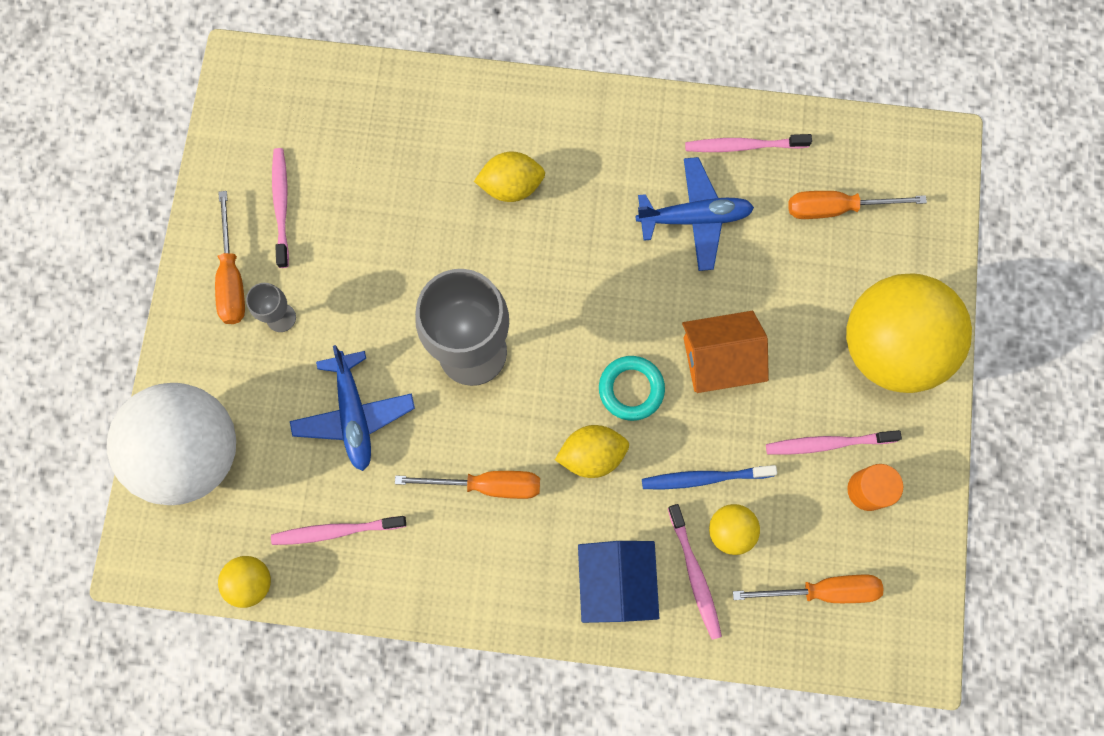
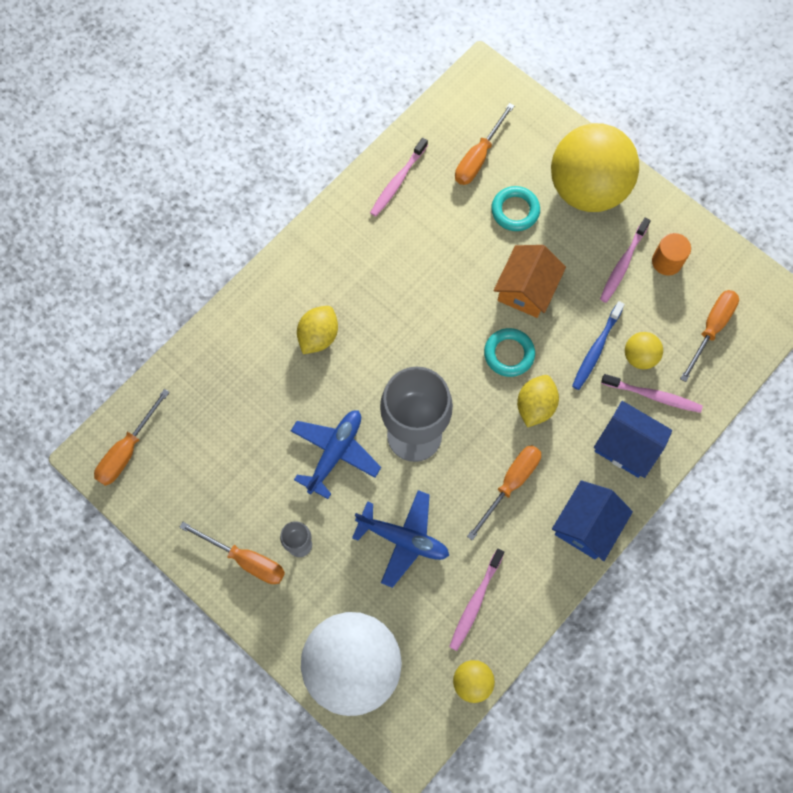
camera: 55 degrees left, 5 degrees down
pink toothbrush [272,148,289,268] -> none
blue plane [636,157,754,271] -> blue plane moved to [291,410,381,499]
none -> orange screwdriver [94,389,170,486]
none -> turquoise ring [491,186,540,231]
none -> blue house [552,480,633,561]

